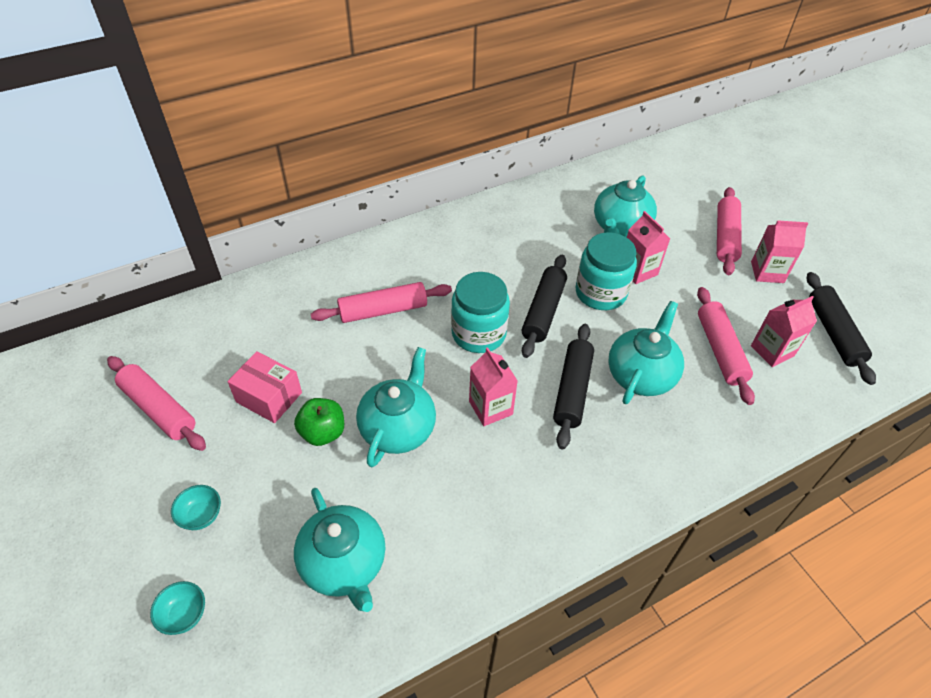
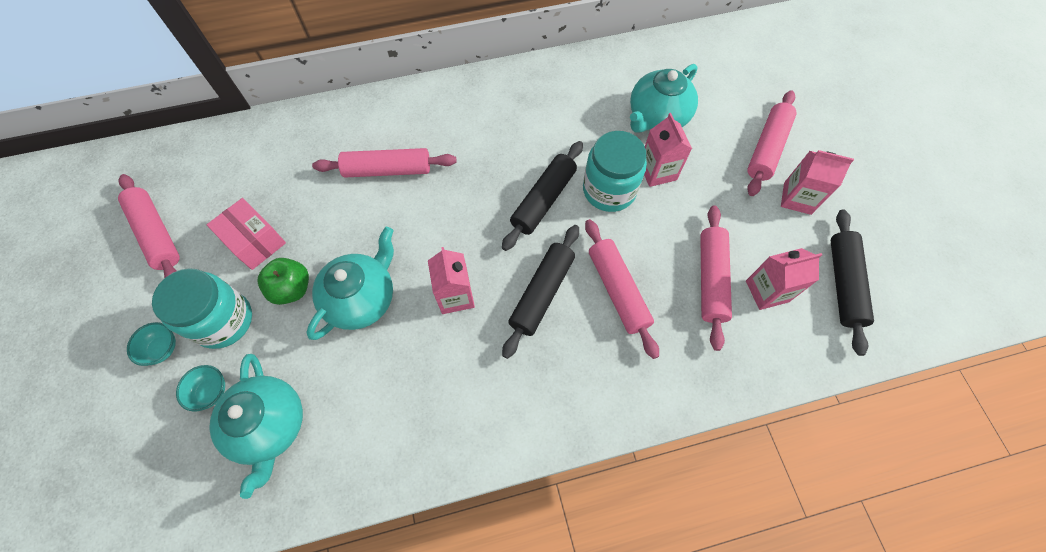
camera: 15 degrees right, 15 degrees up
turquoise bowl [150,581,205,635] -> turquoise bowl moved to [176,365,225,412]
turquoise jar [451,272,510,353] -> turquoise jar moved to [152,268,252,349]
turquoise teapot [608,301,684,404] -> pink rolling pin [585,219,659,359]

